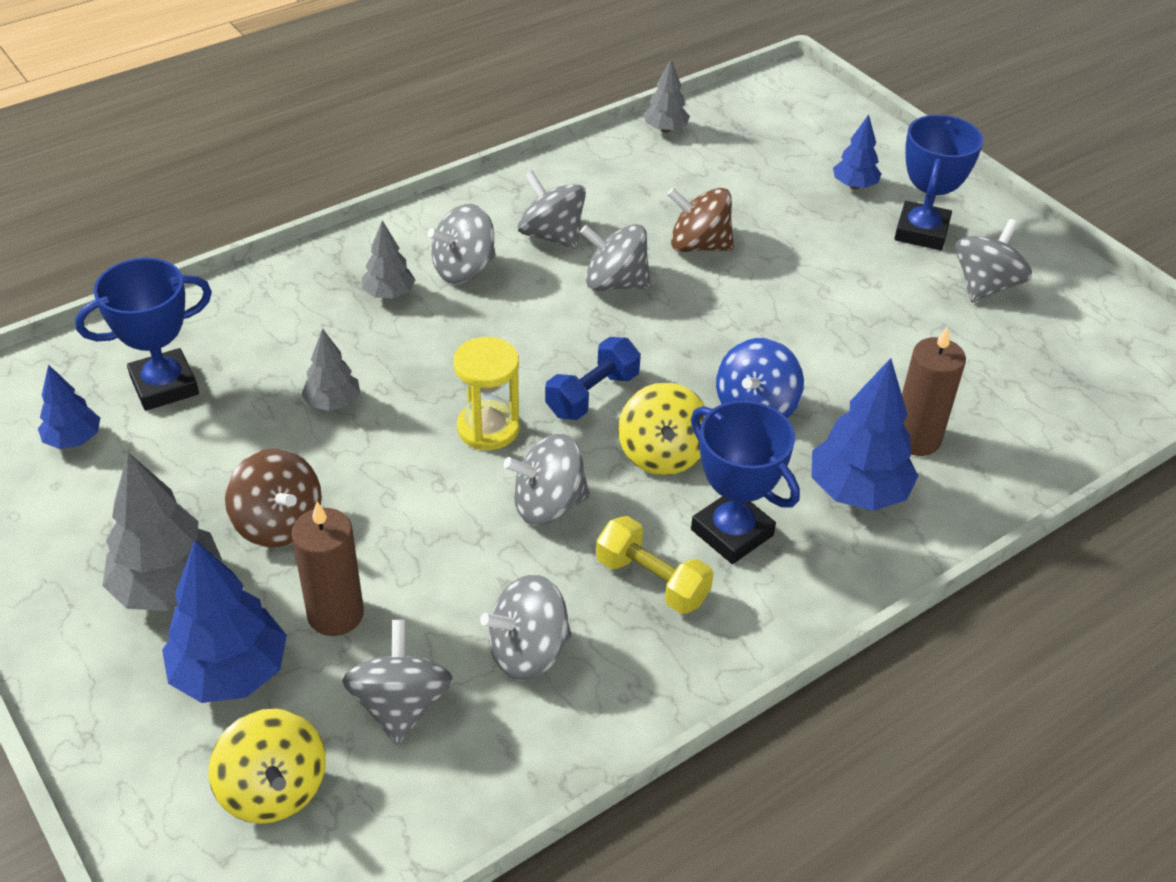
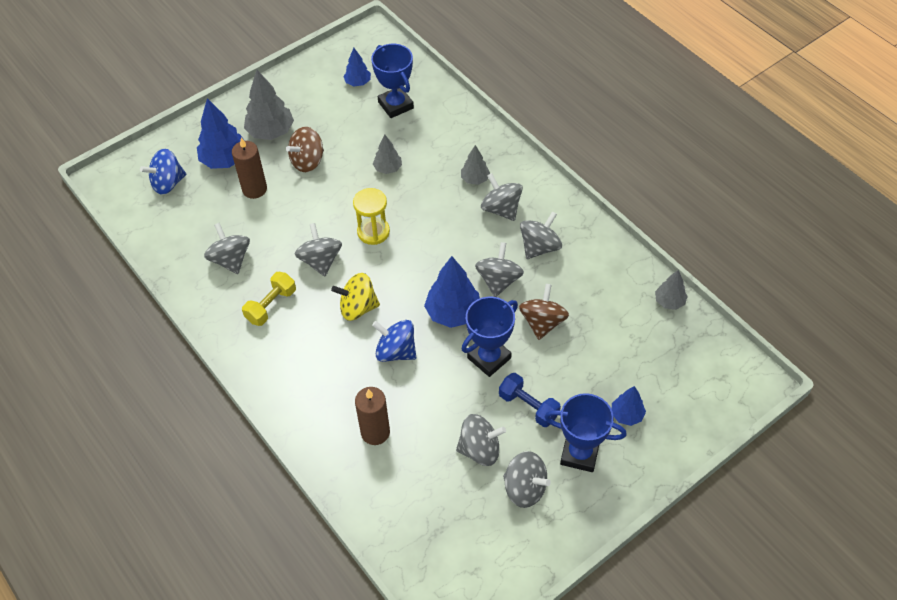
camera: 90 degrees right, 10 degrees up
yellow spinning top [209,709,326,824] -> blue spinning top [140,149,186,195]
grey spinning top [342,620,453,745] -> grey spinning top moved to [456,414,506,466]
blue dumbbell [545,337,641,420] -> blue dumbbell moved to [499,373,561,427]
blue trophy [691,400,800,564] -> blue trophy moved to [462,297,518,377]
blue tree [812,358,918,511] -> blue tree moved to [424,256,480,328]

